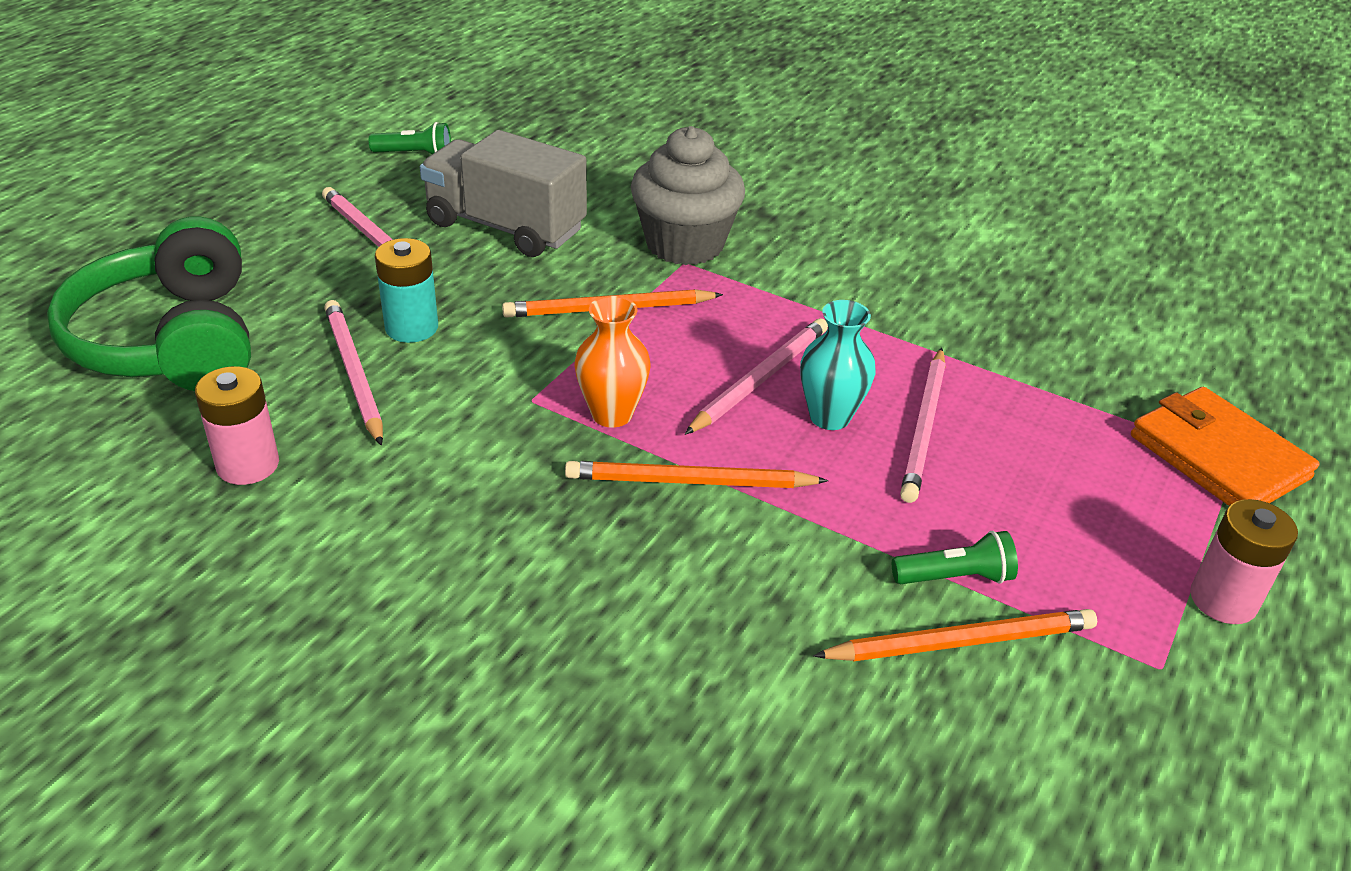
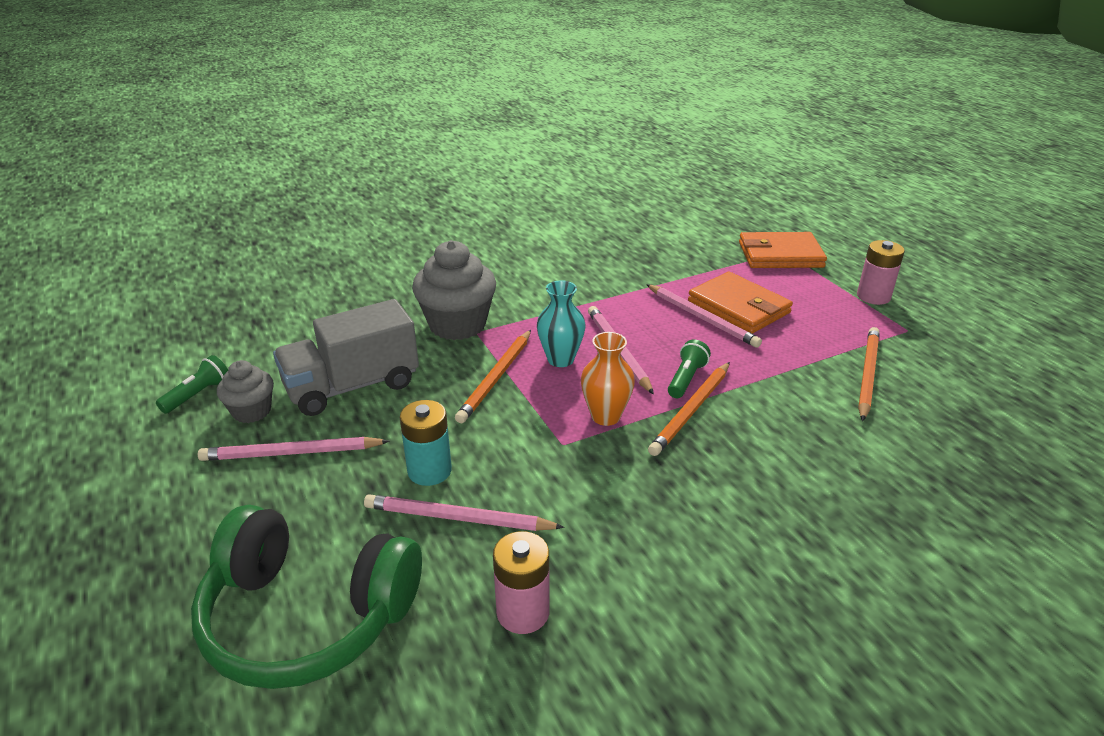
camera: 55 degrees left, 5 degrees down
turquoise vase [800,300,876,430] -> turquoise vase moved to [537,280,586,367]
green flashlight [892,531,1018,584] -> green flashlight moved to [668,340,711,398]
none -> grey cupcake [217,360,274,423]
none -> orange wallet [688,272,793,334]

